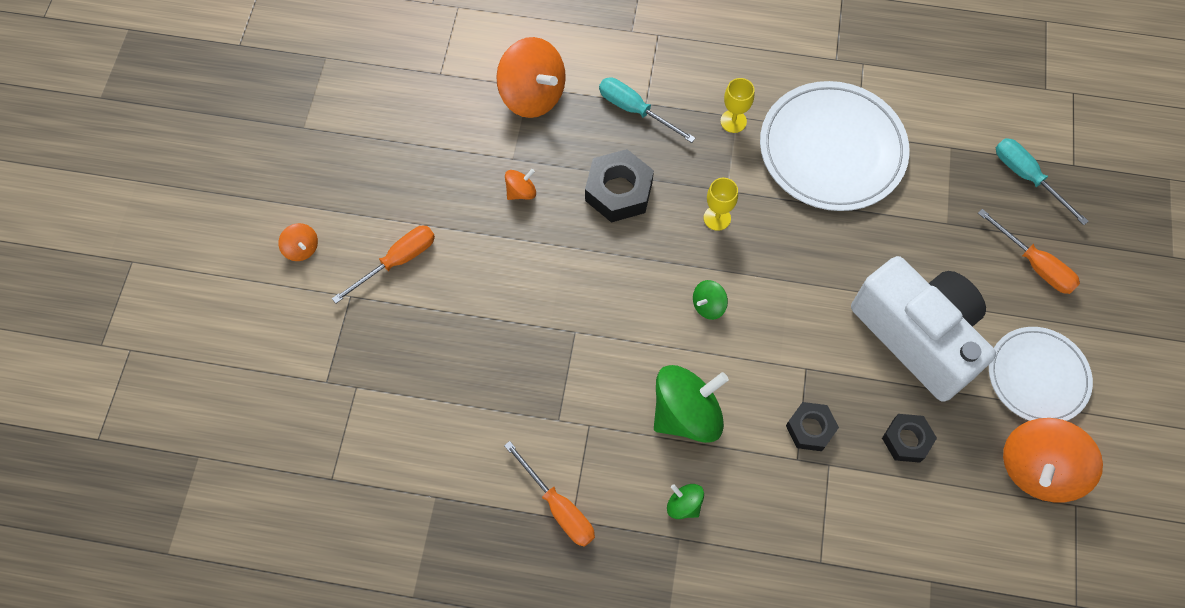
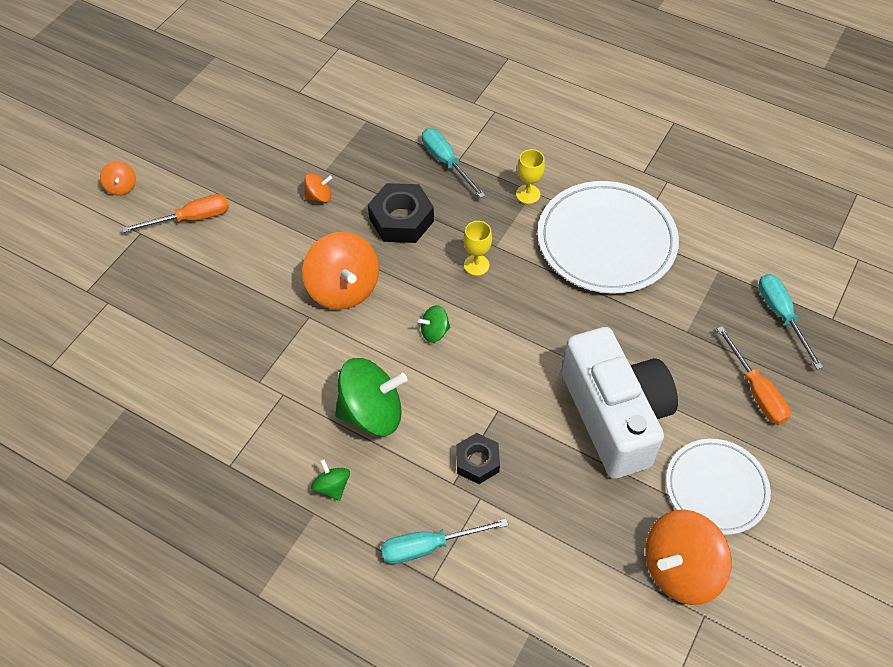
camera: 20 degrees right, 10 degrees down
orange spinning top [496,37,566,118] -> orange spinning top moved to [302,232,379,310]
orange screwdriver [504,441,595,547] -> none
black nut [882,414,937,463] -> none
none -> turquoise screwdriver [381,518,509,564]

